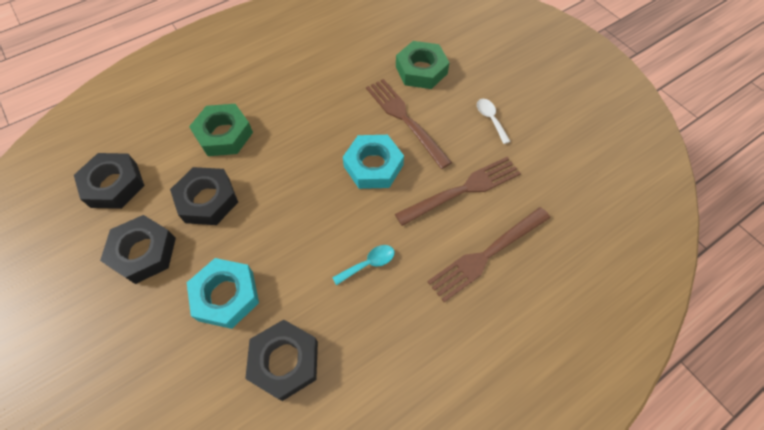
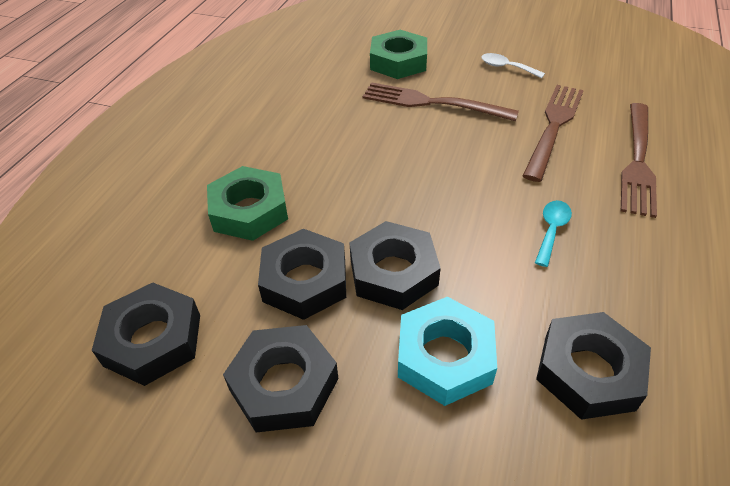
camera: 35 degrees left, 15 degrees down
turquoise nut [343,135,404,189] -> none
none -> black nut [349,221,441,310]

